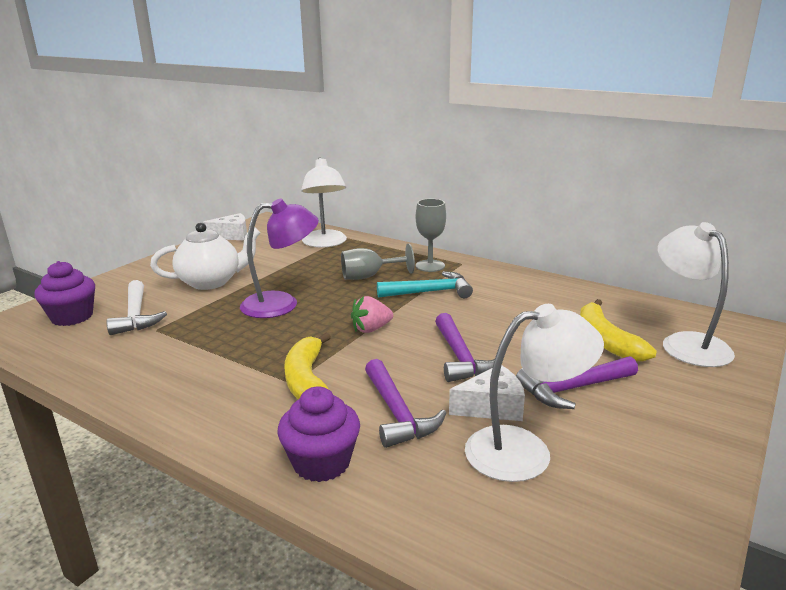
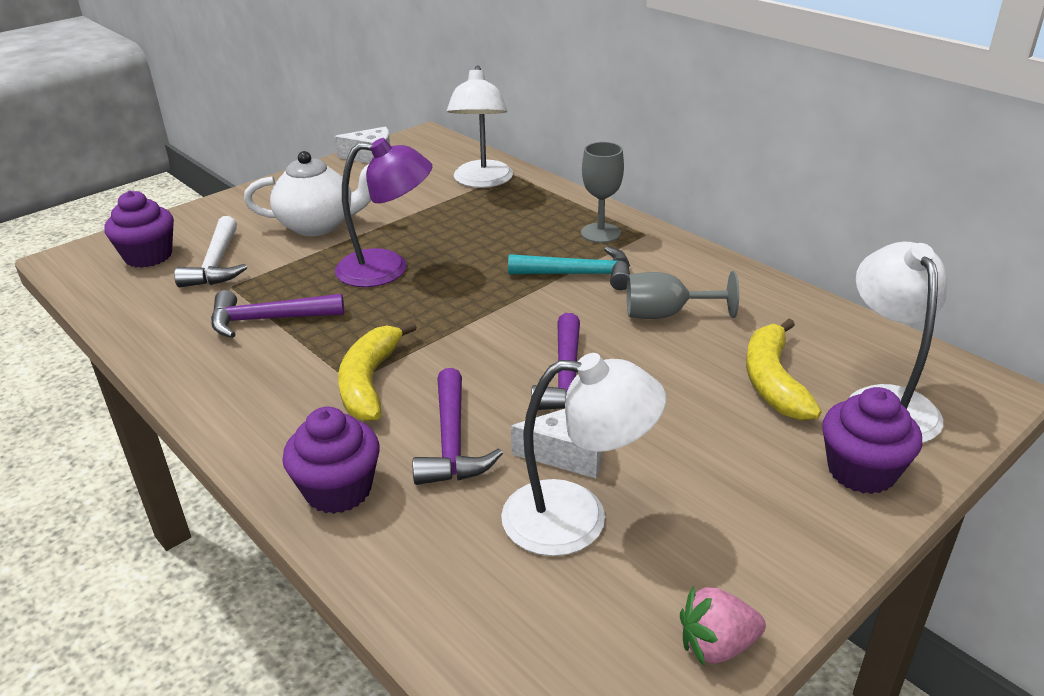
camera: 15 degrees right, 10 degrees up
grey goblet [341,243,415,280] -> grey goblet moved to [627,271,739,319]
pink strawberry [351,296,393,333] -> pink strawberry moved to [680,585,766,665]
purple hammer [516,356,638,409] -> purple hammer moved to [211,290,344,338]
none -> purple cupcake [822,387,922,494]

